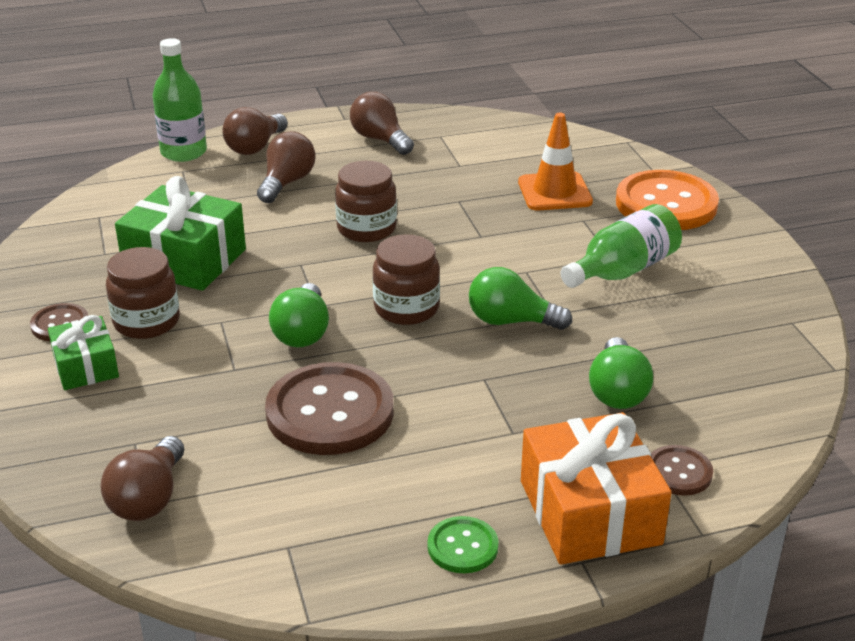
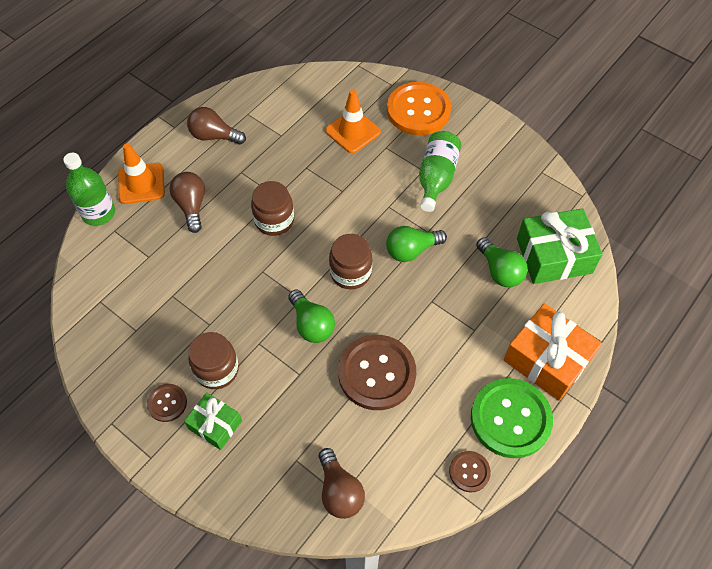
camera: 35 degrees left, 25 degrees up
green gift [115,176,246,291] -> green gift moved to [517,208,603,284]
brown light bulb [222,107,288,155] -> orange traffic cone [118,143,165,204]
green button [428,516,499,573] -> green button [471,378,553,458], size x2.04
brown button [651,445,713,496] -> brown button moved to [449,451,491,492]

